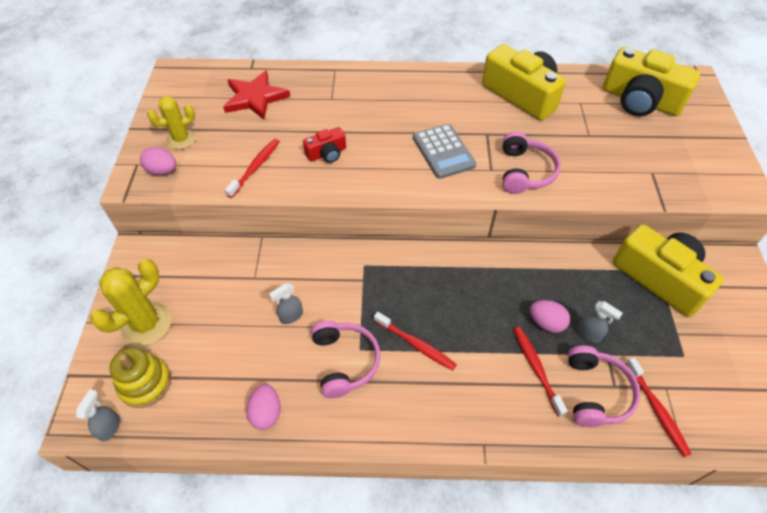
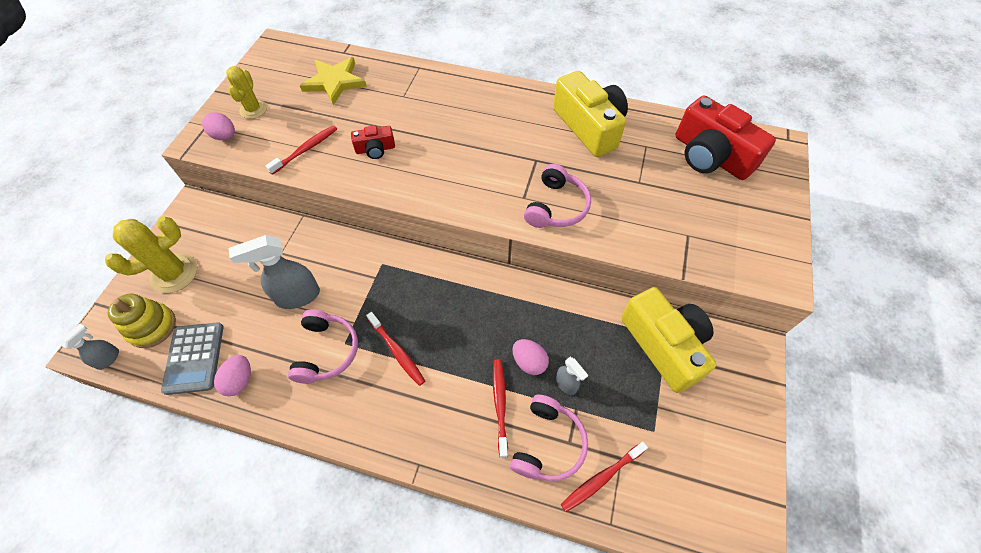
camera: 15 degrees right, 5 degrees up
yellow cactus [147,96,196,149] -> yellow cactus turned 75 degrees counterclockwise [226,66,267,119]
red star [223,70,290,120] -> yellow star [300,57,367,105]
grey spray bottle [269,283,303,324] -> grey spray bottle [229,235,320,309], size x1.88
grey calculator [413,124,476,179] -> grey calculator moved to [161,322,224,395]
yellow camera [603,47,700,116] -> red camera [675,96,776,180]
red toothbrush [626,358,691,457] -> red toothbrush turned 60 degrees clockwise [561,442,648,512]

